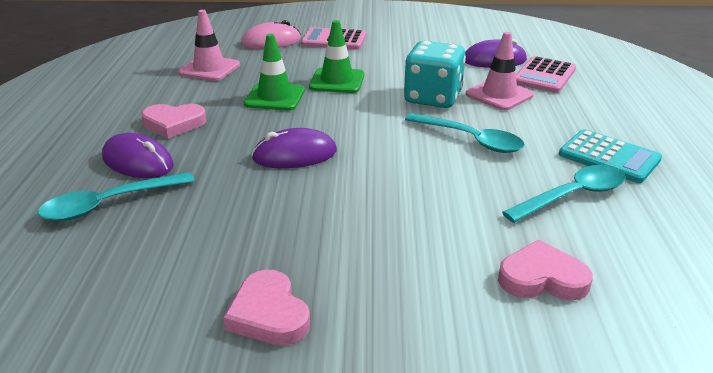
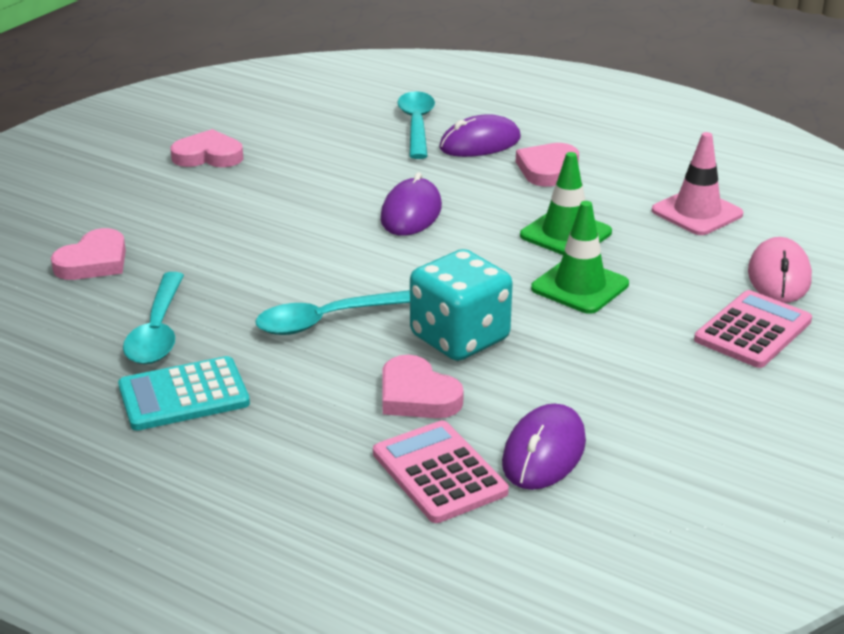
camera: 120 degrees right, 0 degrees up
pink traffic cone [466,32,534,110] -> pink heart [382,355,464,418]

